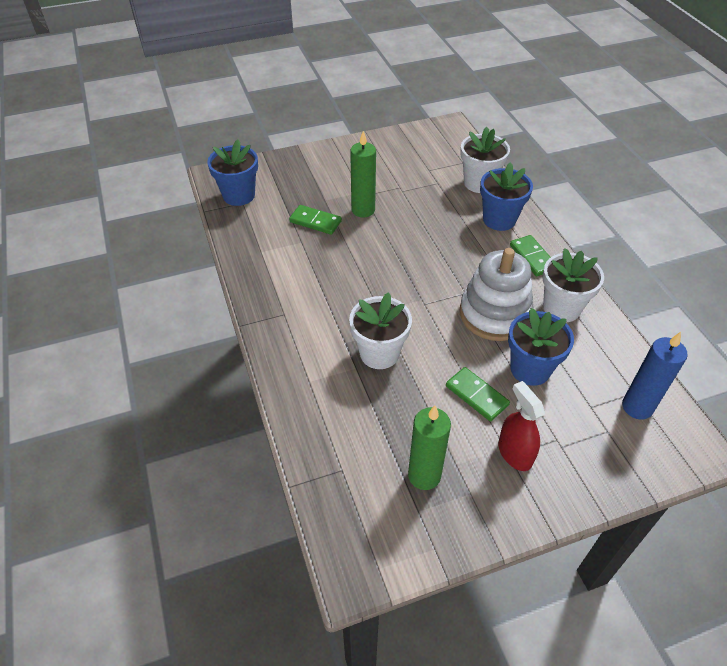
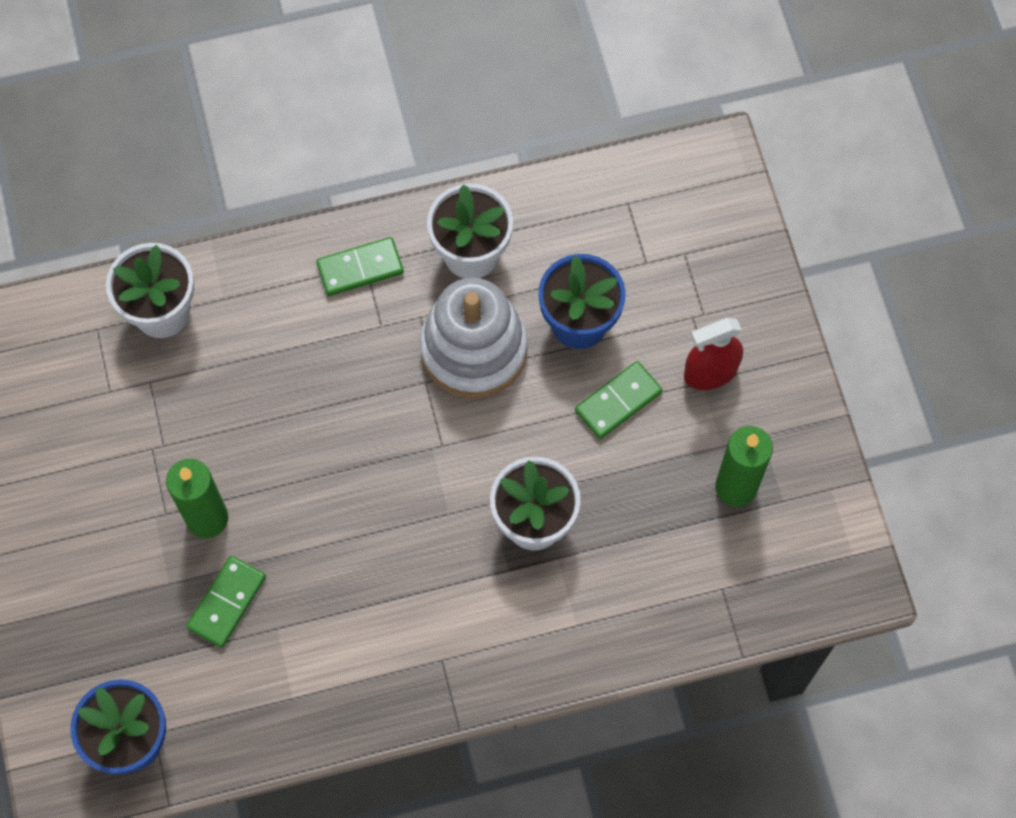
camera: 85 degrees left, 20 degrees up
blue flower pot [480,162,533,231] -> none
blue candle [622,332,688,420] -> none

